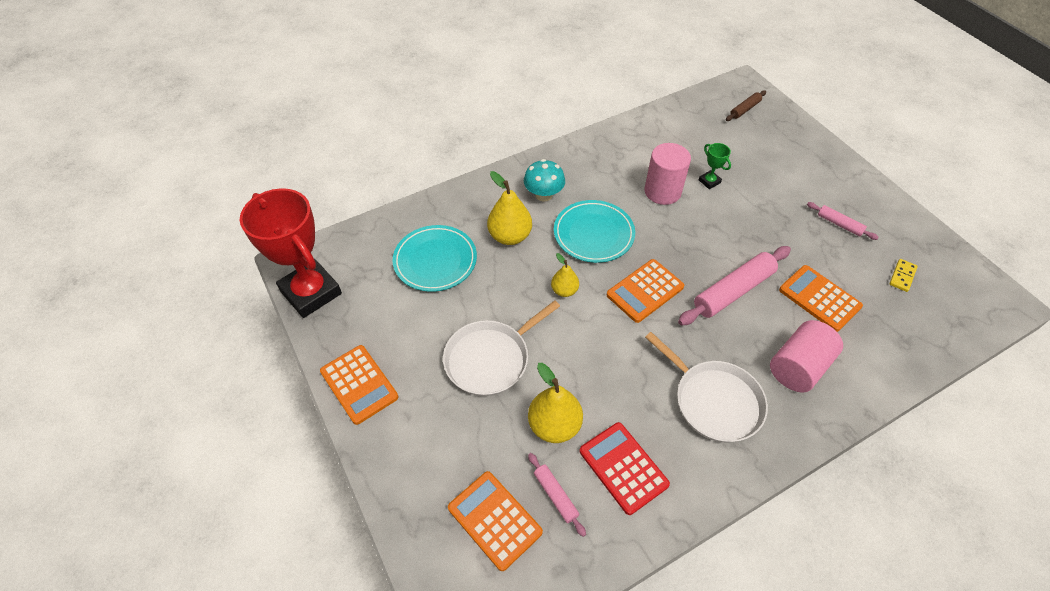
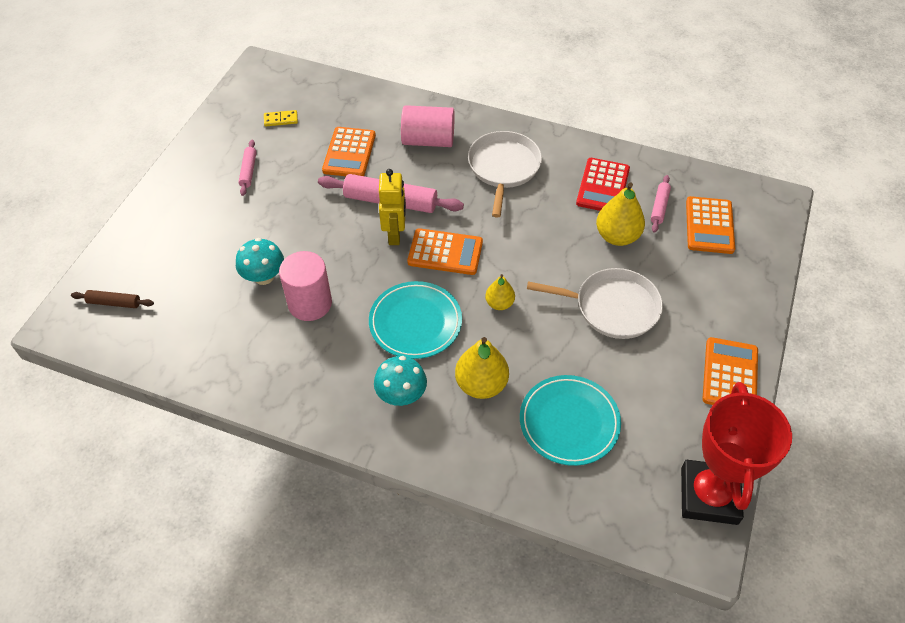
camera: 130 degrees left, 0 degrees up
green trophy [699,143,731,189] -> turquoise mushroom [236,238,284,285]
none -> yellow robot [379,169,406,245]

